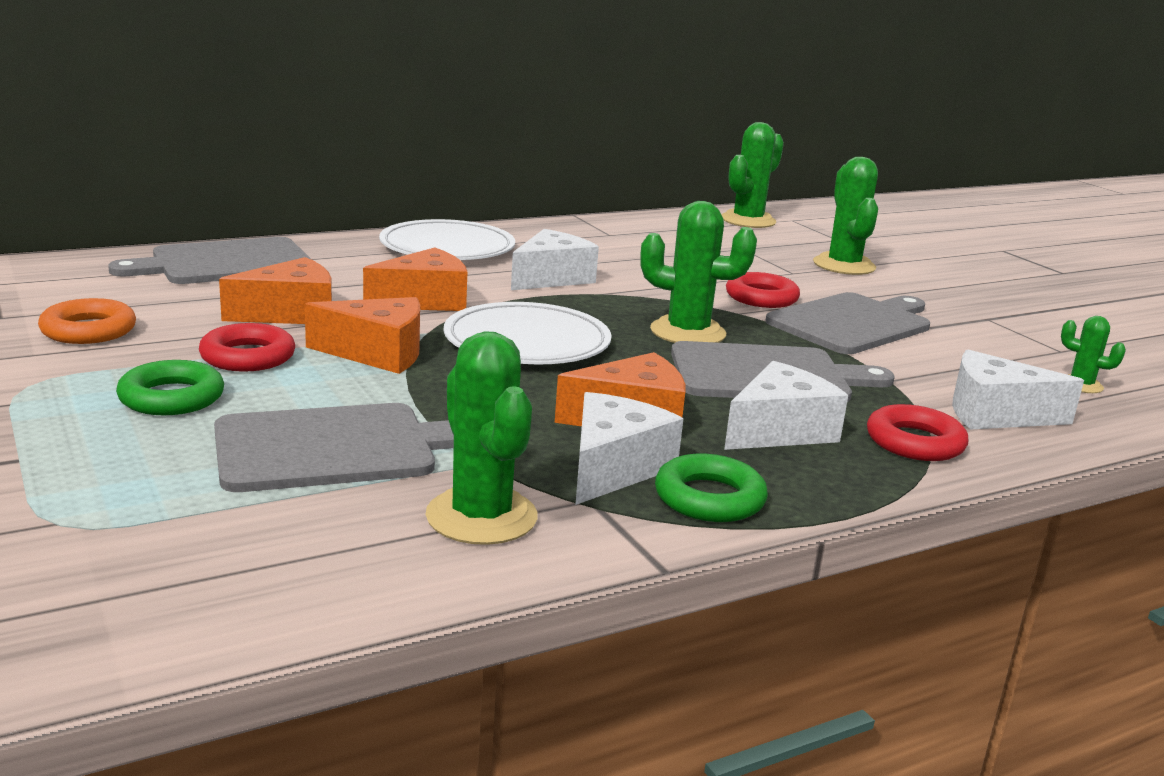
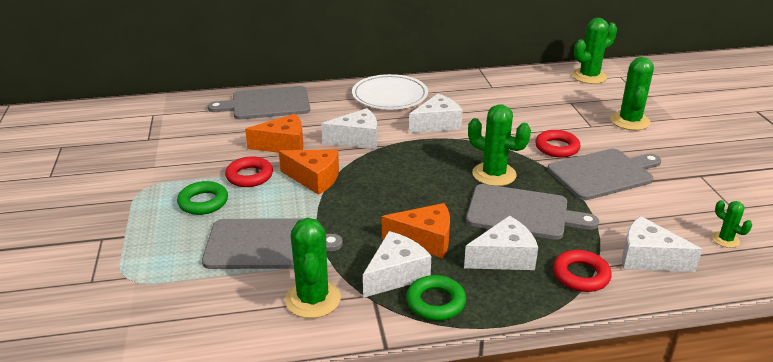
camera: 20 degrees right, 10 degrees up
orange ring [38,298,136,344] -> none
orange cheese [363,247,467,311] -> white cheese [321,108,377,149]
white plate [444,302,612,364] -> none

